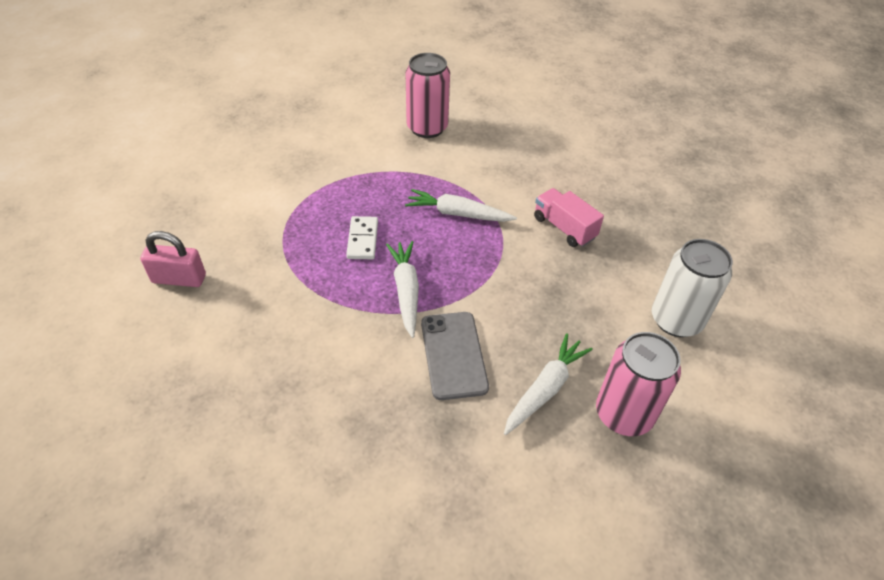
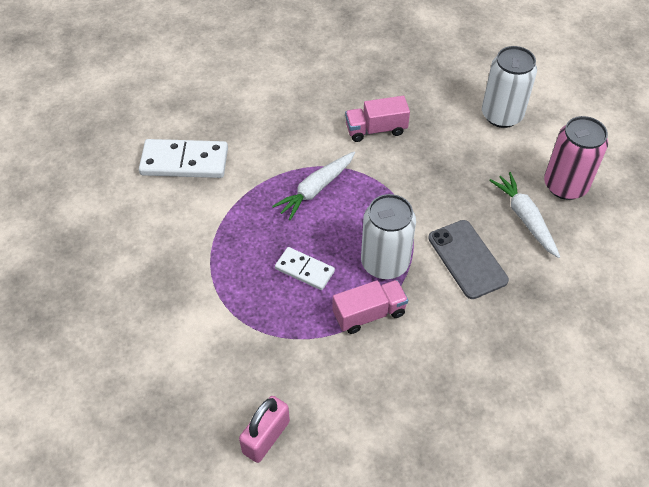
camera: 60 degrees left, 5 degrees up
white carrot [386,241,419,338] -> white can [361,194,416,279]
pink can [406,53,450,138] -> white domino [139,139,228,178]
grey phone [421,312,489,400] -> grey phone turned 45 degrees clockwise [428,220,509,299]
none -> pink truck [332,280,408,334]

